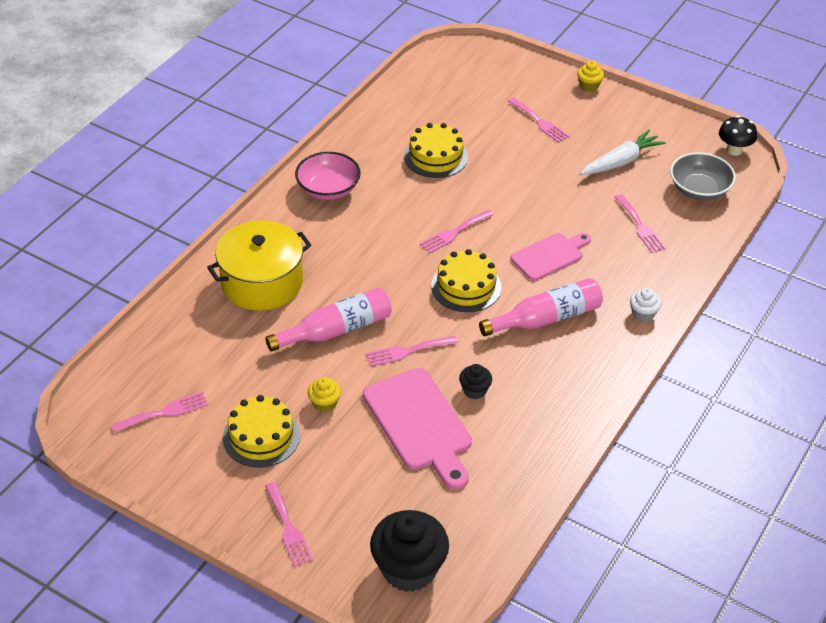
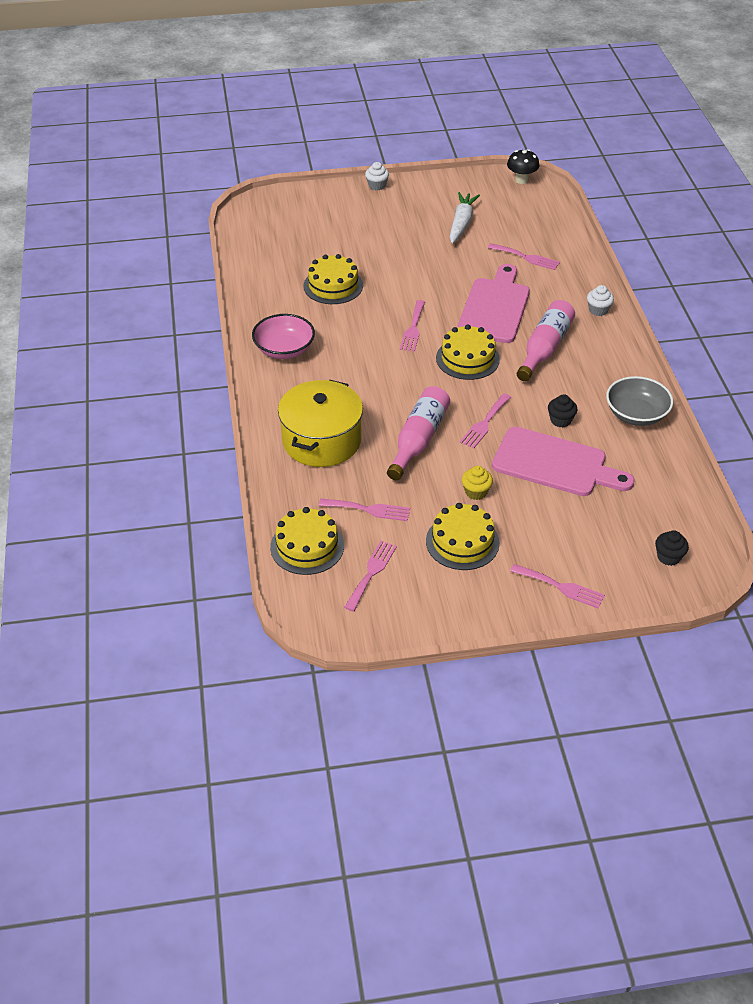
camera: 40 degrees left, 0 degrees up
black cupcake [370,510,449,592] -> black cupcake [655,530,689,566], size x0.47
pink fork [508,98,570,143] -> pink fork moved to [319,499,410,521]
pink cutting board [511,233,591,281] -> pink cutting board [457,264,530,343], size x1.58
yellow cupcake [577,61,604,92] -> white cupcake [365,162,389,190]
grey bowl [670,152,736,200] -> grey bowl moved to [606,376,673,426]
none -> yellow cake [270,507,344,575]

